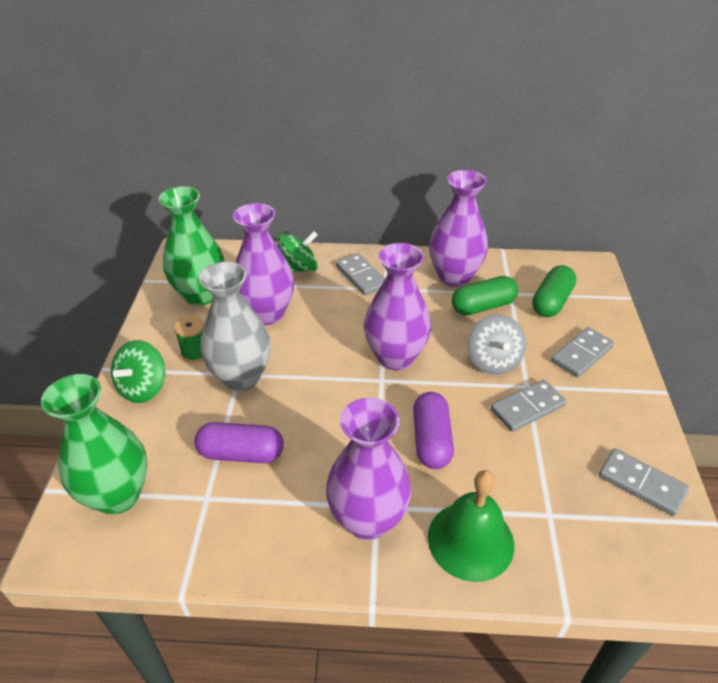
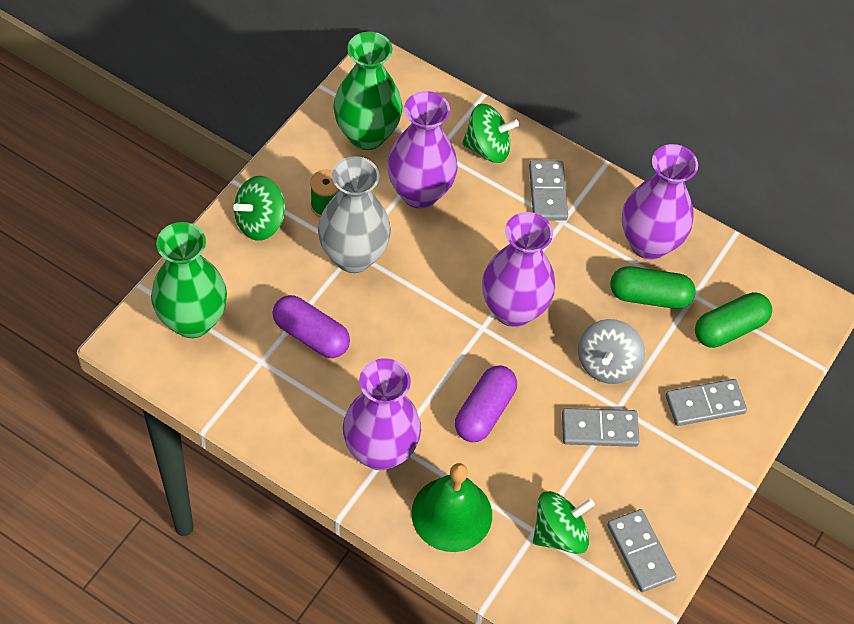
camera: 25 degrees right, 15 degrees up
none -> green spinning top [533,491,595,554]

